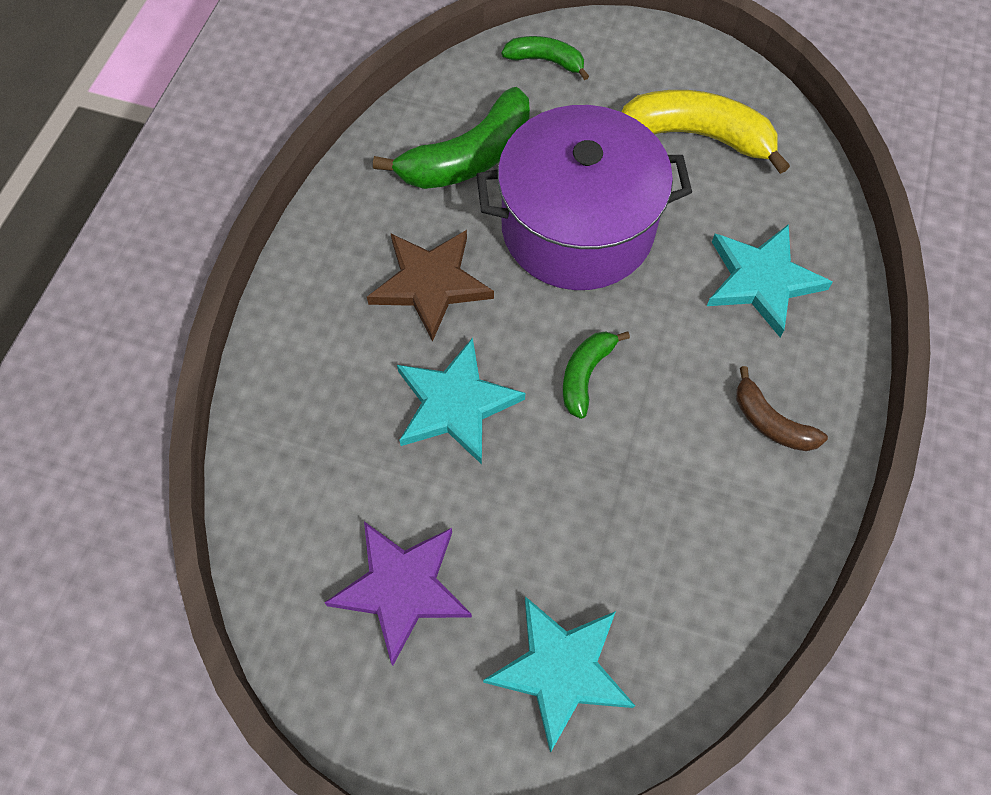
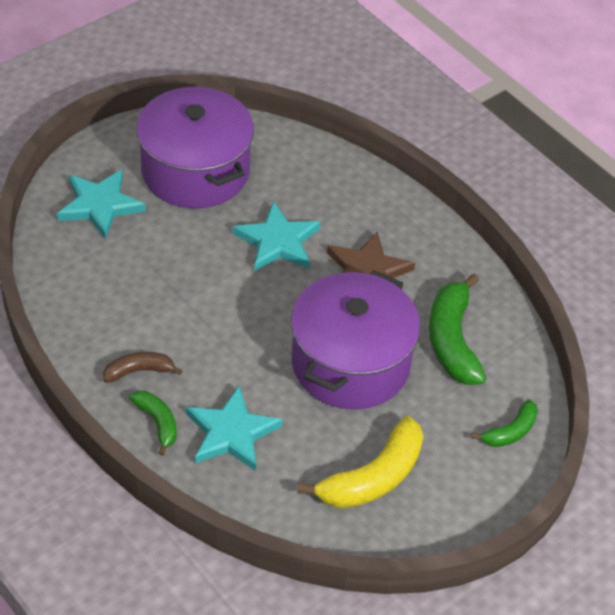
camera: 120 degrees right, 15 degrees down
purple star [324,521,472,666] -> purple pot [136,87,254,208]
green banana [563,331,630,419] -> green banana moved to [129,391,176,456]

